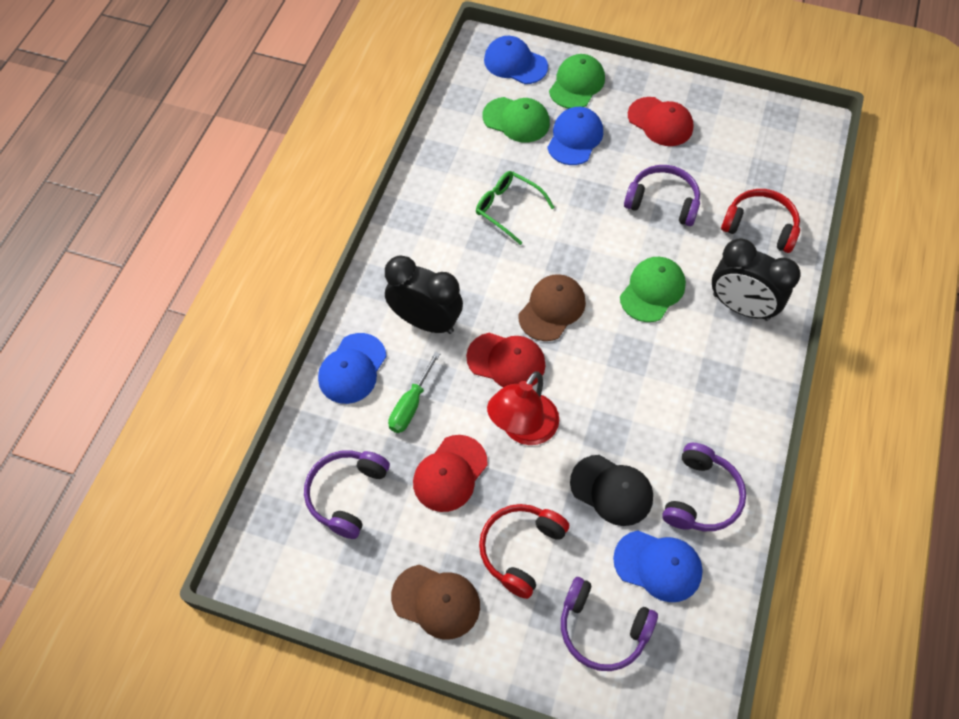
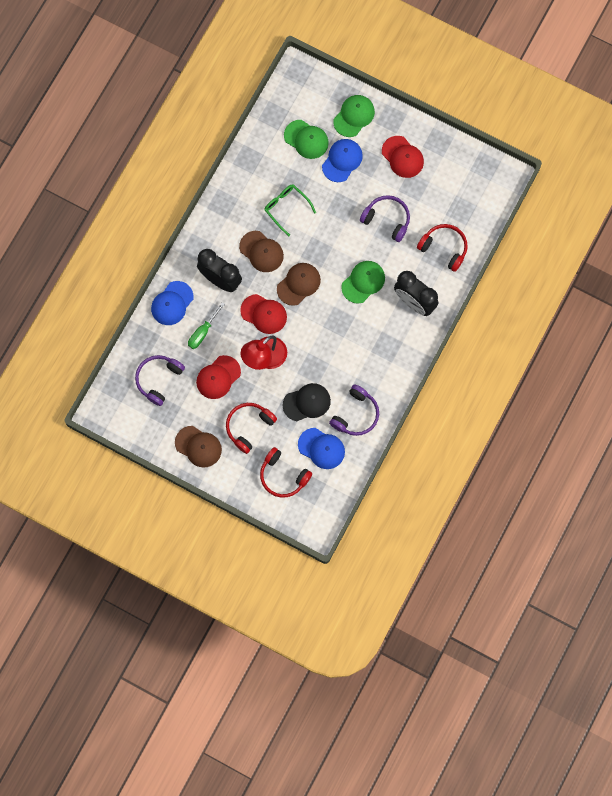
camera: 10 degrees right, 15 degrees up
blue cap [484,36,548,84] -> none
purple headphones [561,577,658,671] -> red headphones [260,447,312,498]
black cap [570,455,653,526] -> black cap turned 60 degrees counterclockwise [283,383,331,421]
none -> brown cap [239,231,284,272]

